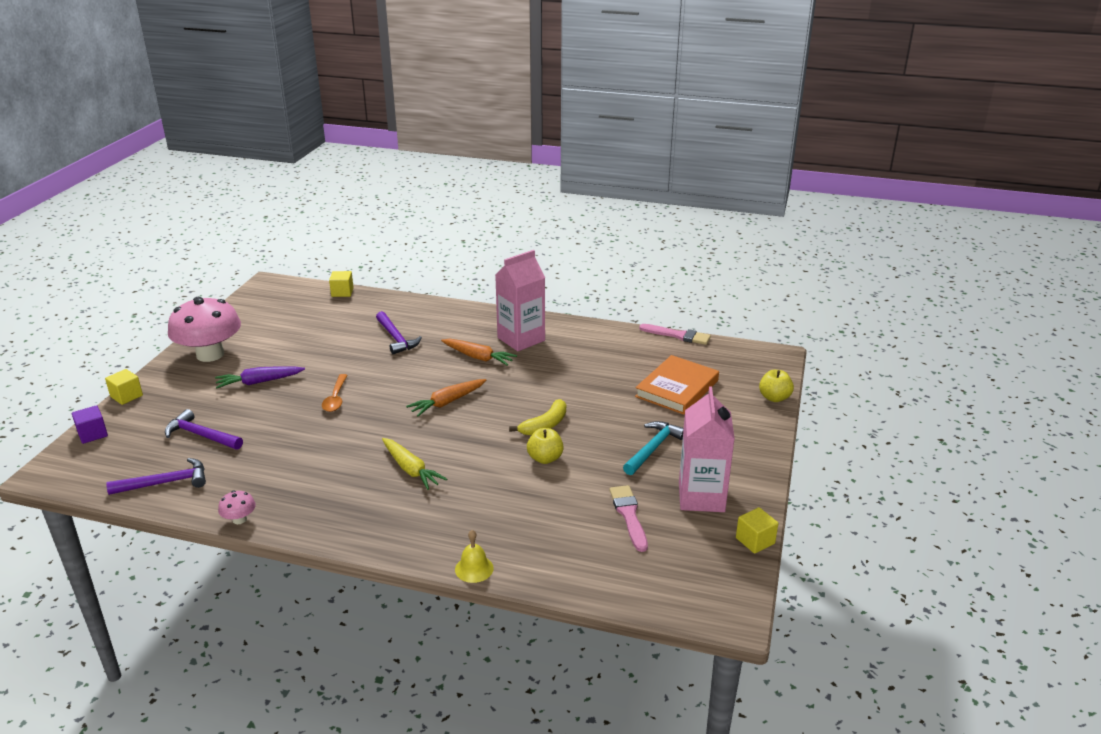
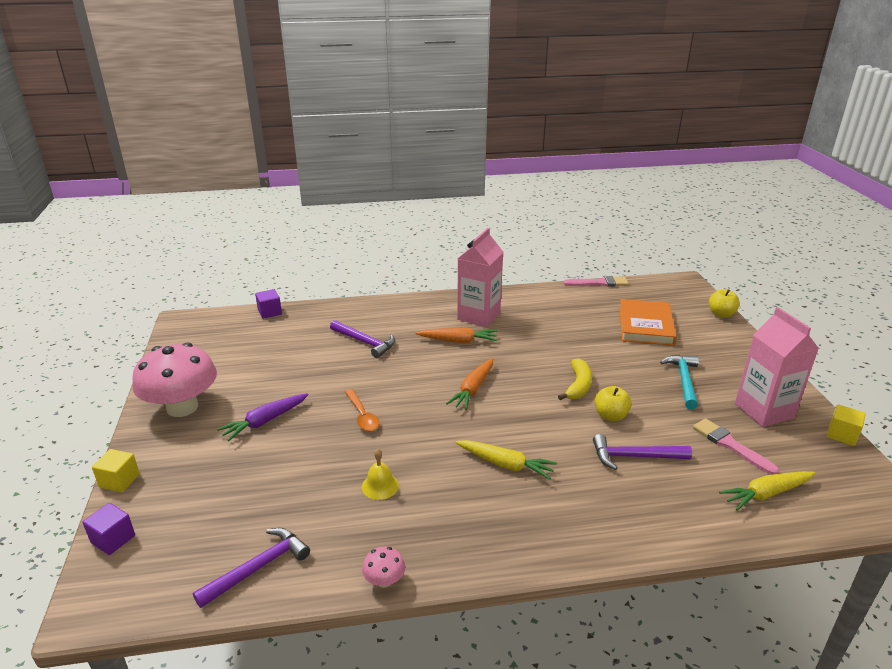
camera: 25 degrees left, 0 degrees up
purple hammer [165,409,243,450] -> purple hammer moved to [593,434,692,470]
yellow cube [329,271,354,297] -> purple cube [255,289,282,319]
yellow bell [455,530,494,583] -> yellow bell moved to [362,449,399,500]
none -> yellow carrot [719,471,815,511]

